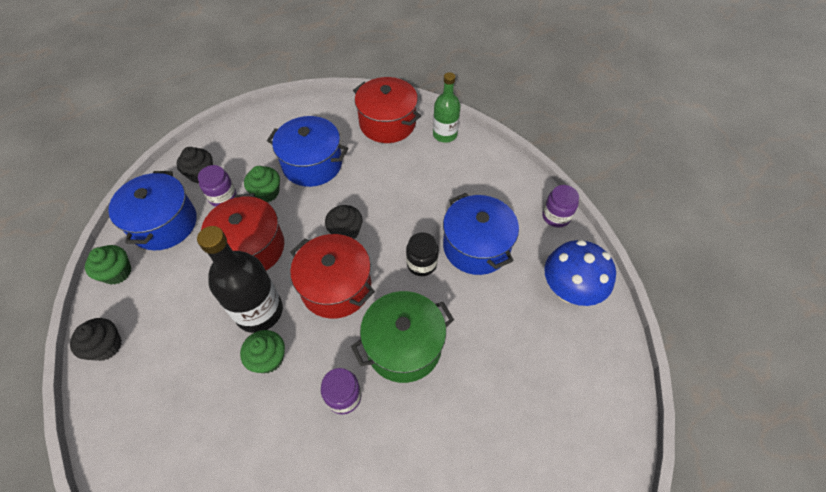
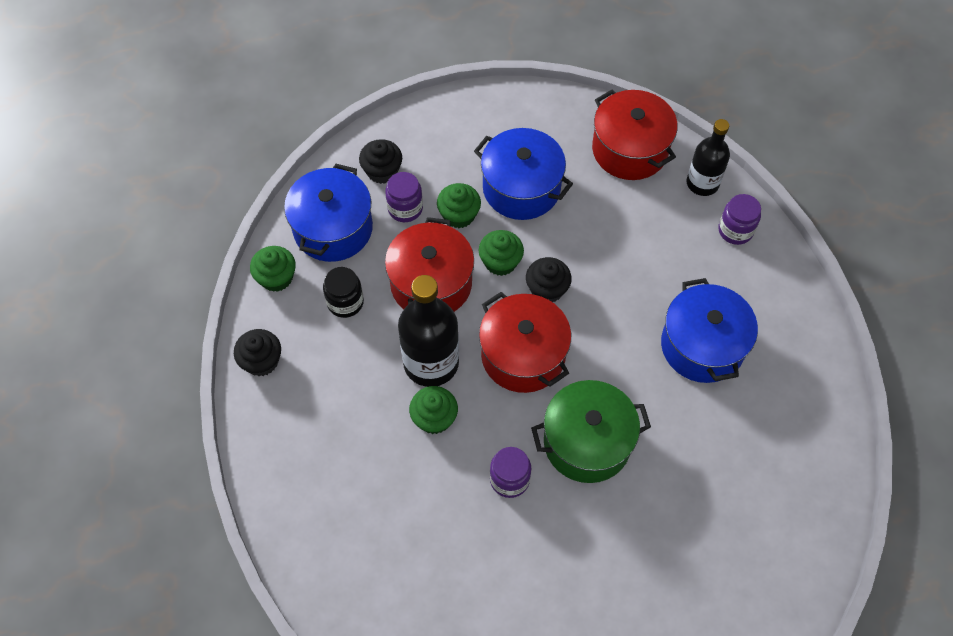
camera: 15 degrees right, 5 degrees up
black jar [406,232,439,276] -> black jar moved to [323,267,364,318]
green bottle [433,72,460,143] -> black bottle [687,119,730,196]
purple jar [542,185,579,228] -> purple jar moved to [718,194,761,245]
blue mushroom [544,240,616,306] -> none
none -> green cupcake [479,230,524,276]

